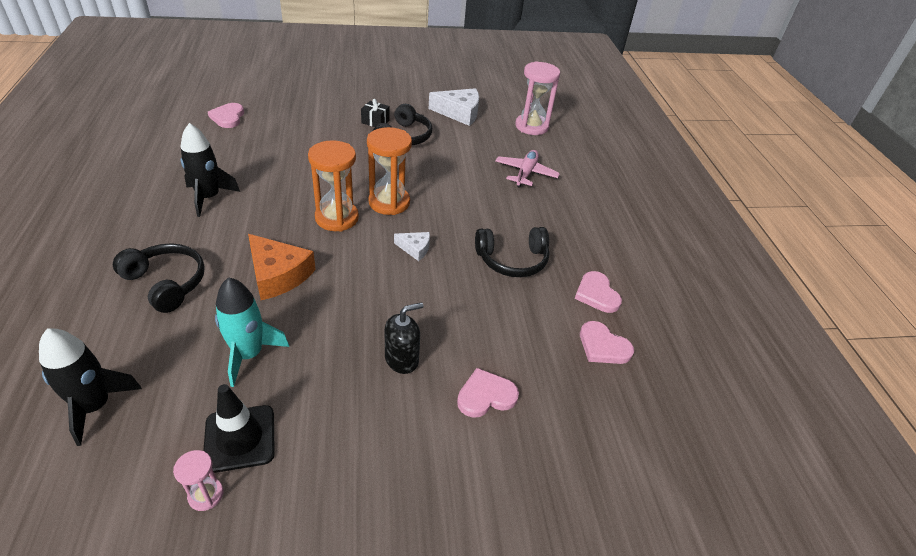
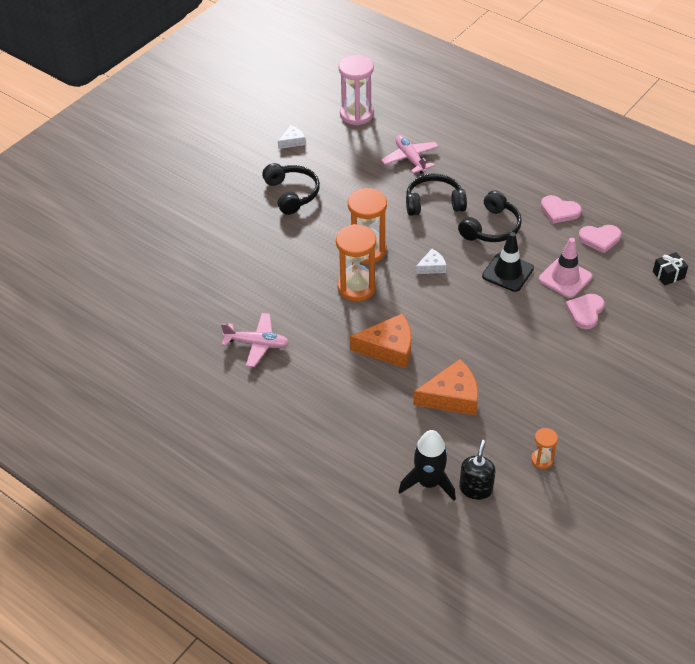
camera: 40 degrees left, 5 degrees up
black headphones [113,243,205,313] -> black headphones moved to [406,174,467,216]
pink hourglass [173,450,223,511] -> orange hourglass [531,428,558,469]
black rocket [181,123,240,217] -> pink plane [221,313,289,367]
black traffic cone [203,384,275,473] -> black traffic cone moved to [482,232,534,292]
pink heart [208,103,244,128] -> none
turquoise rocket [215,277,289,387] -> orange cheese [414,359,478,415]
black gift [361,99,389,127] -> black gift moved to [653,252,688,286]
black soap dispenser [385,302,424,374] -> black soap dispenser moved to [459,440,495,500]
white cheese [429,88,479,126] -> white cheese [278,125,306,149], size x0.54
none -> pink traffic cone [539,238,592,298]

